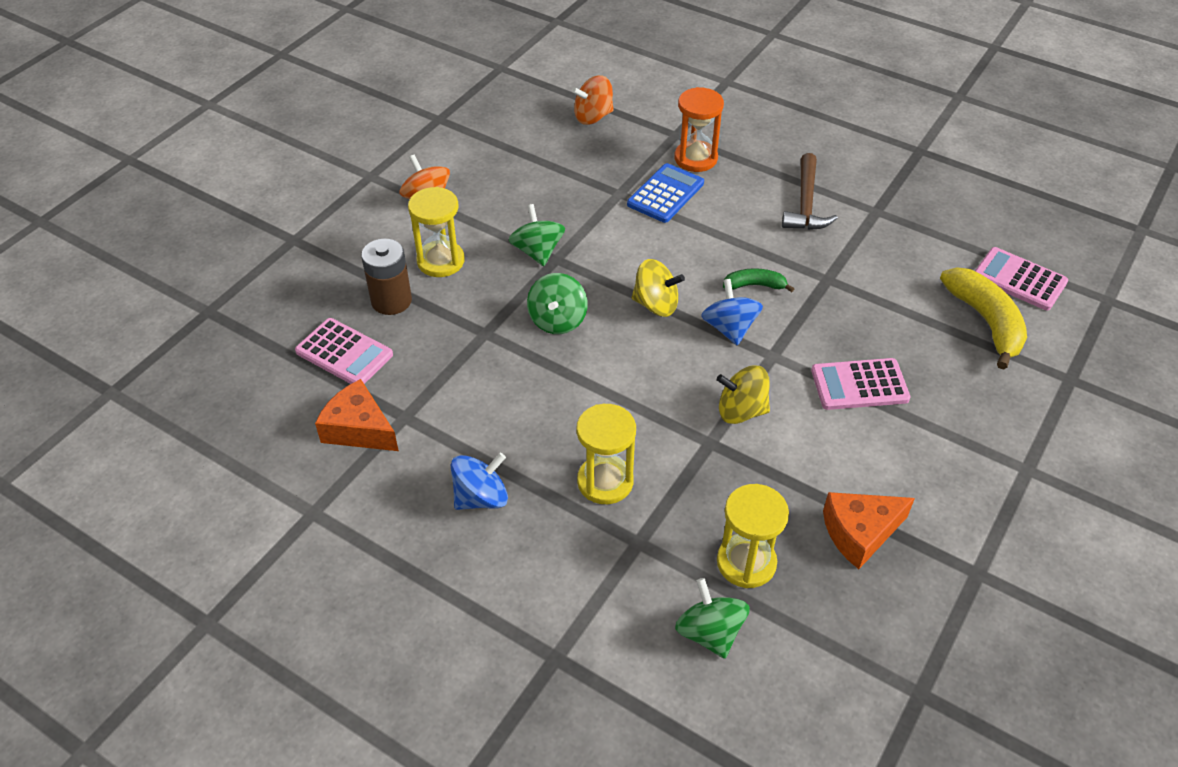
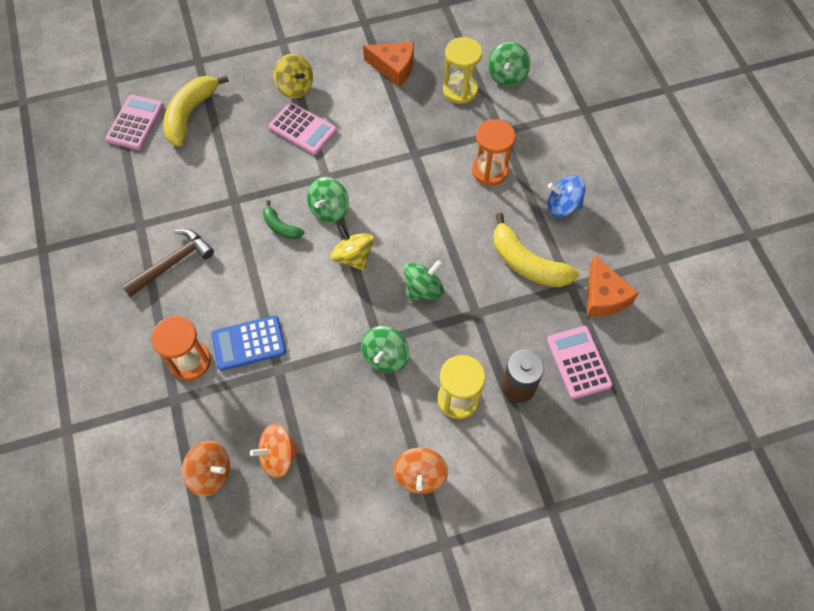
camera: 140 degrees left, 15 degrees up
yellow hourglass [576,404,636,504] -> orange hourglass [472,119,515,186]
blue spinning top [701,279,763,346] -> green spinning top [307,177,349,223]
yellow spinning top [717,366,770,424] -> yellow spinning top moved to [273,54,313,98]
pink calculator [975,247,1068,310] -> pink calculator turned 150 degrees counterclockwise [105,95,164,150]
none -> orange spinning top [250,424,300,478]
none -> yellow banana [494,213,579,287]

